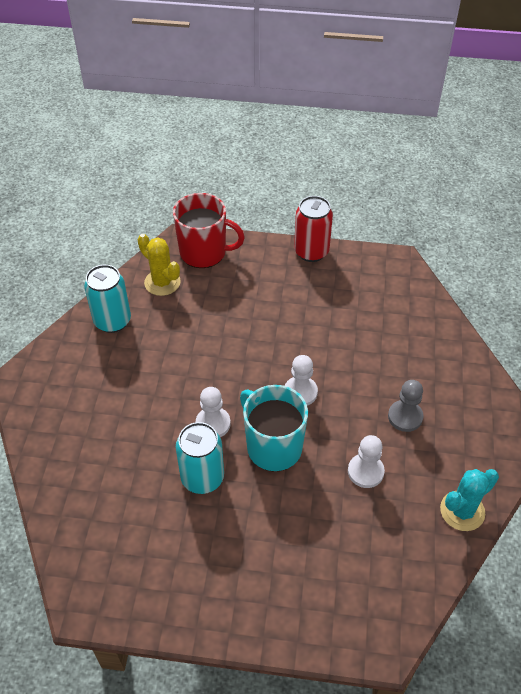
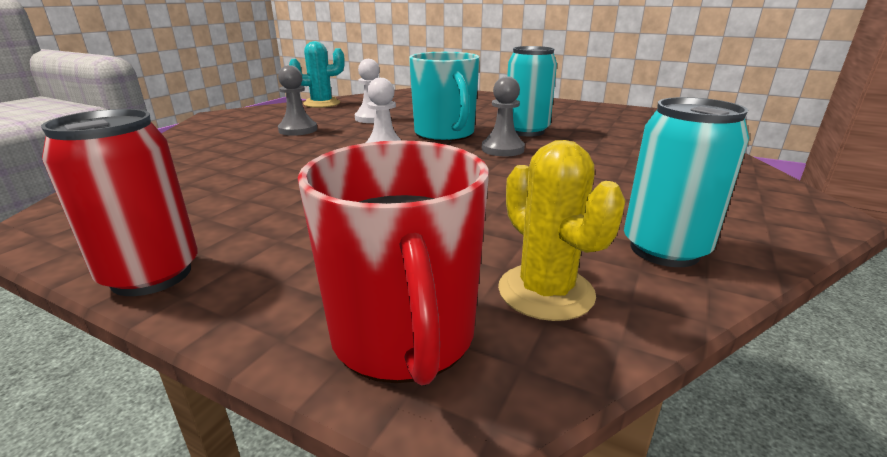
camera: 160 degrees left, 25 degrees down
red mug [173,193,245,268] -> red mug turned 135 degrees counterclockwise [298,140,489,385]
white pawn [196,387,231,437] -> grey pawn [482,76,525,156]

